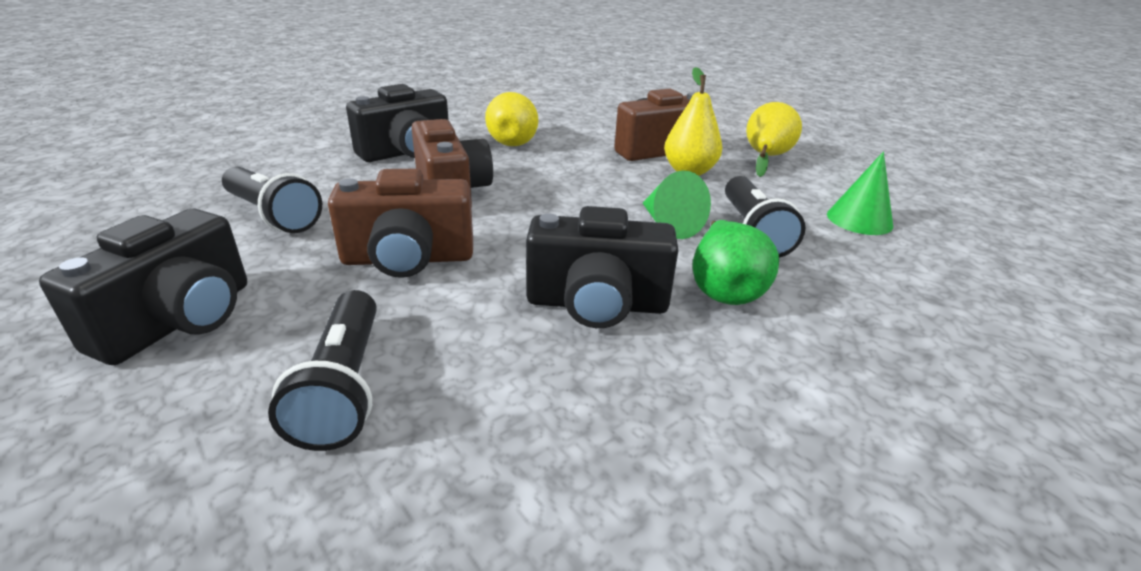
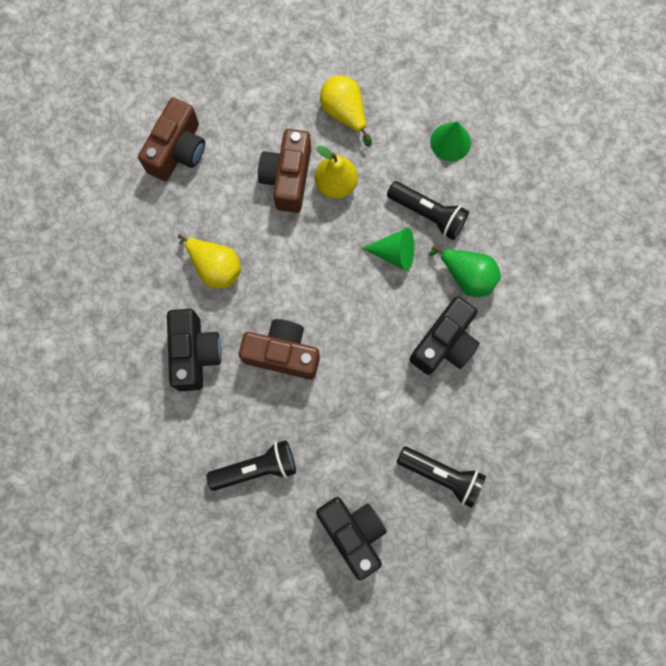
camera: 55 degrees left, 45 degrees up
brown camera [328,169,473,278] -> brown camera moved to [138,98,205,181]

